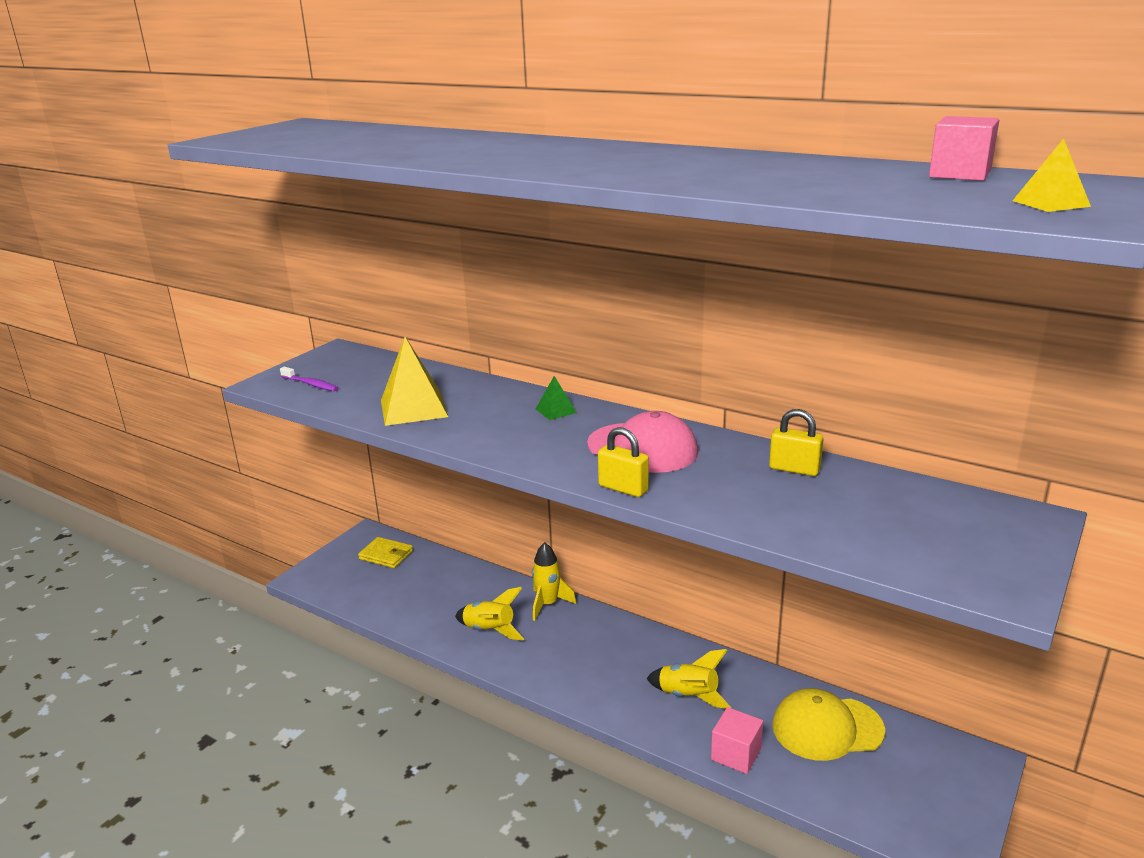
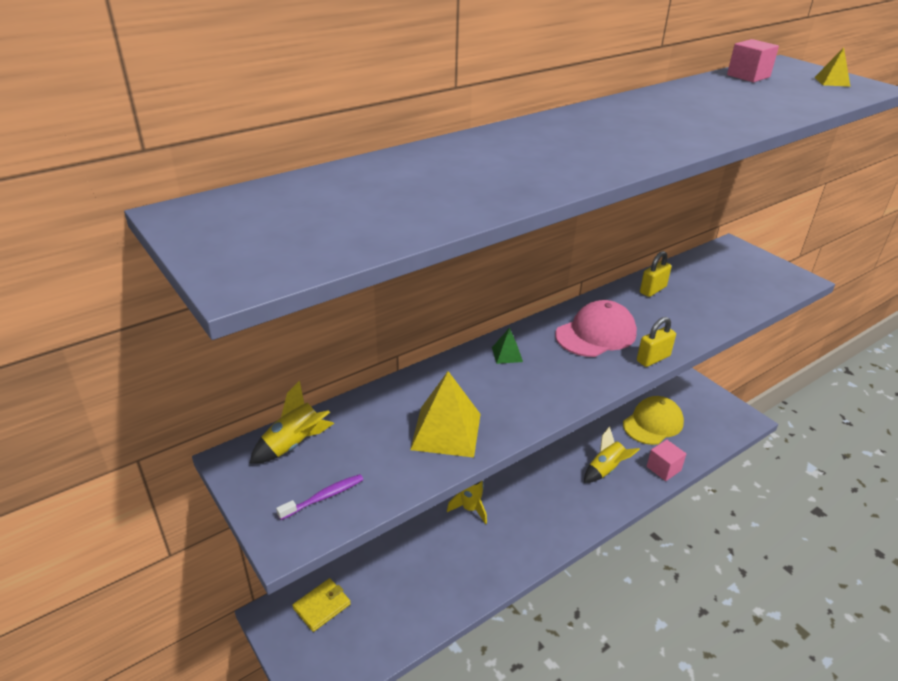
camera: 70 degrees left, 10 degrees up
yellow rocket [455,587,524,641] -> yellow rocket moved to [249,380,334,464]
yellow cap [772,688,885,761] -> yellow cap turned 150 degrees counterclockwise [623,396,684,445]

